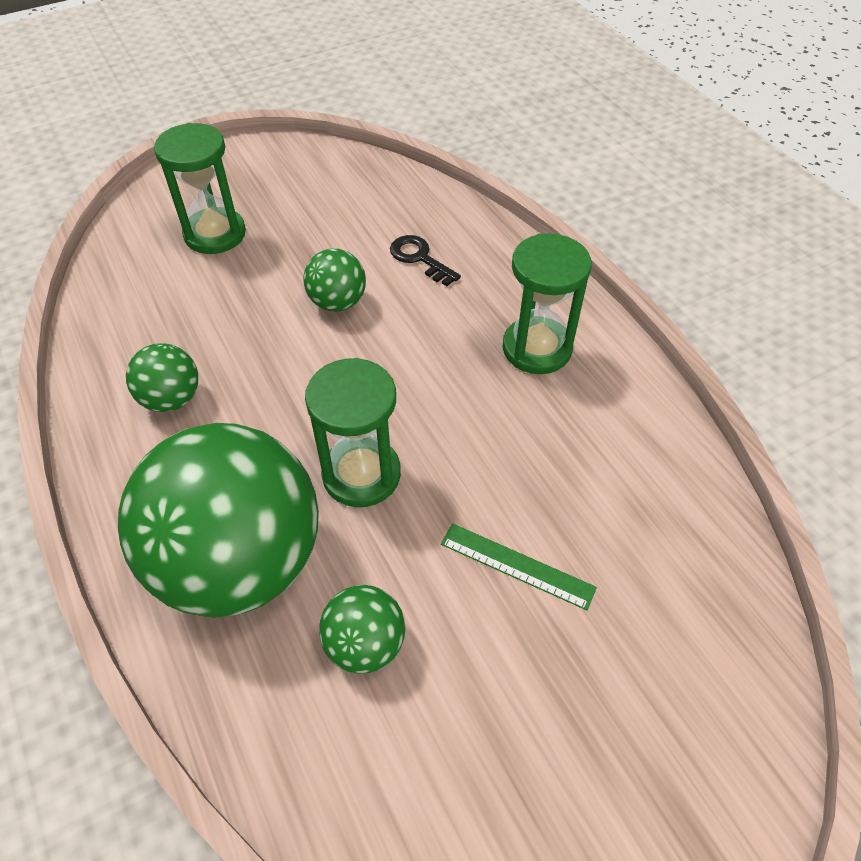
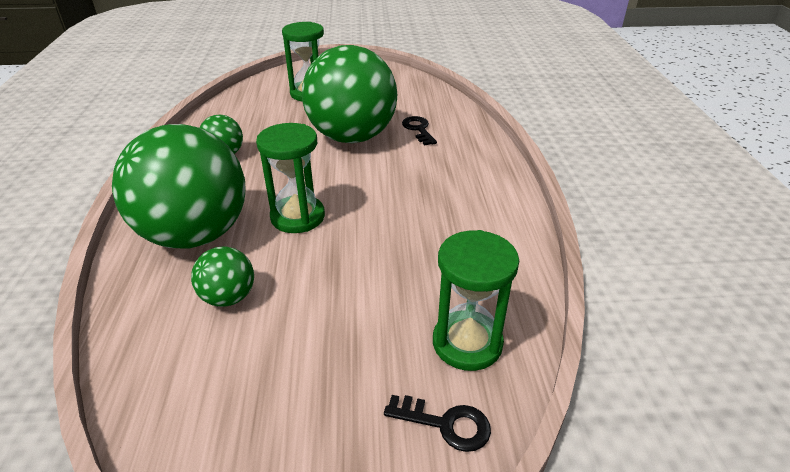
camera: 25 degrees right, 15 degrees down
green ball [303,249,366,312] -> green ball [302,45,397,143], size x2.27
green ruler [441,523,597,610] -> none
green hourglass [503,233,592,374] -> green hourglass moved to [433,230,519,371]
none -> black key [384,395,491,452]

